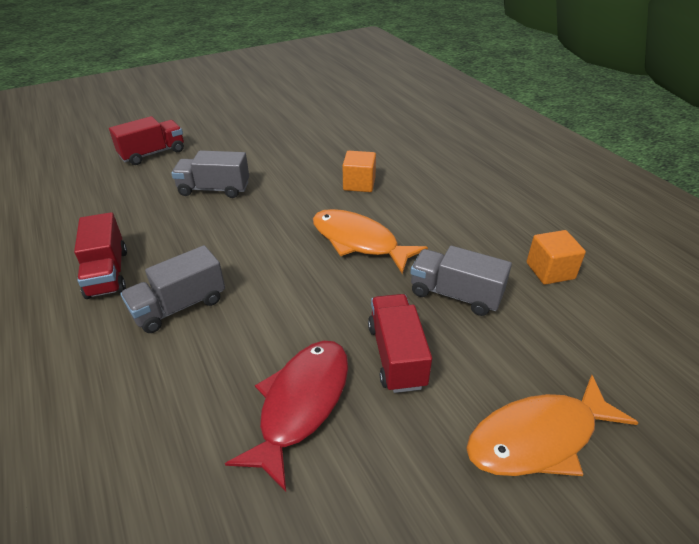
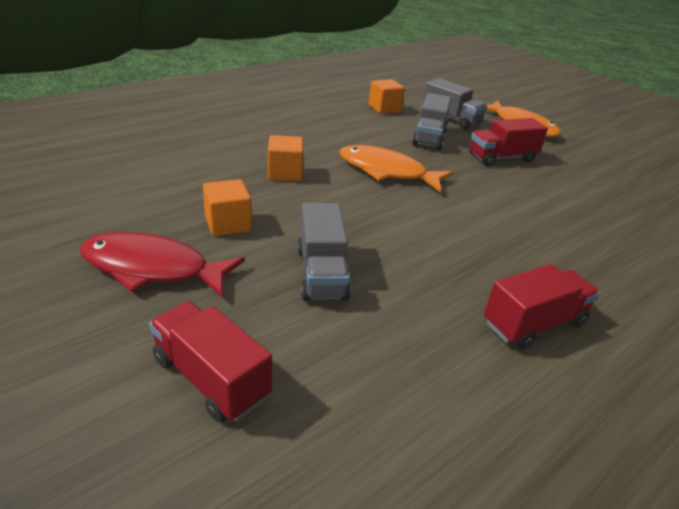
camera: 105 degrees left, 5 degrees down
grey truck [120,245,225,333] -> grey truck moved to [422,78,487,130]
red fish [225,341,348,491] -> red fish moved to [80,232,245,297]
orange fish [313,209,428,274] -> orange fish turned 90 degrees clockwise [339,145,453,193]
none -> orange cube [203,179,252,236]

